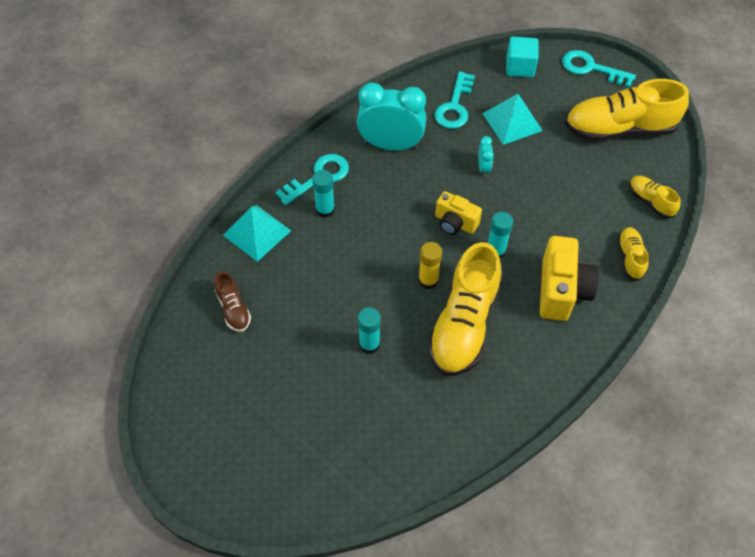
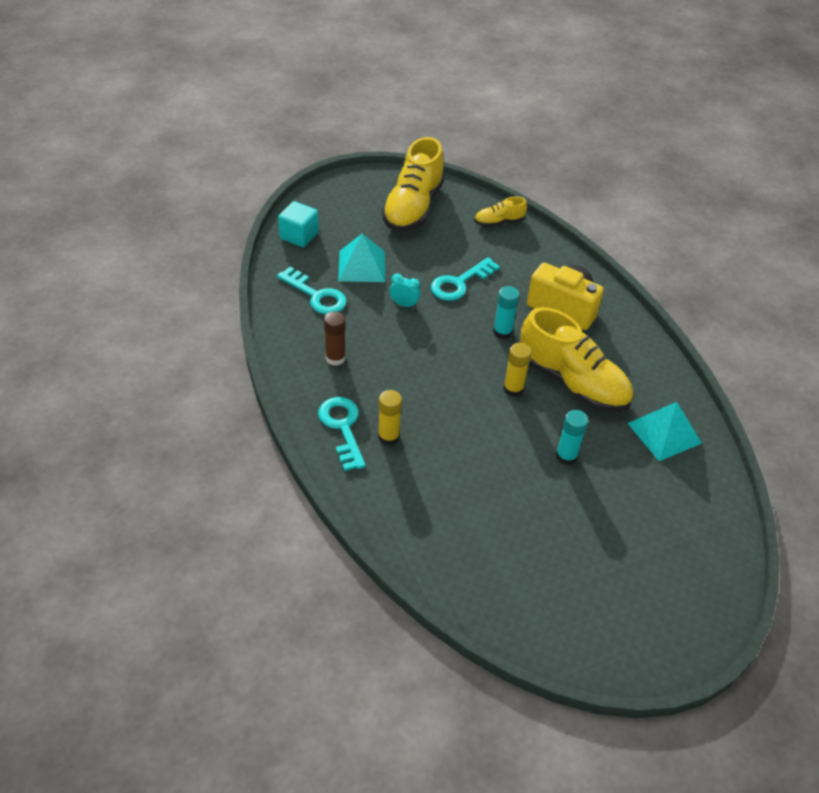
camera: 70 degrees left, 10 degrees down
brown shoe [214,271,251,332] -> none
turquoise pyramid [223,205,291,262] -> turquoise pyramid moved to [628,402,702,461]
turquoise glue stick [312,170,335,218] -> yellow glue stick [378,390,402,446]
turquoise clock [357,82,426,151] -> brown glue stick [324,311,346,366]
yellow camera [435,191,482,235] -> none
turquoise key [562,50,636,88] -> turquoise key moved to [431,257,500,301]
yellow shoe [617,227,649,281] -> none

